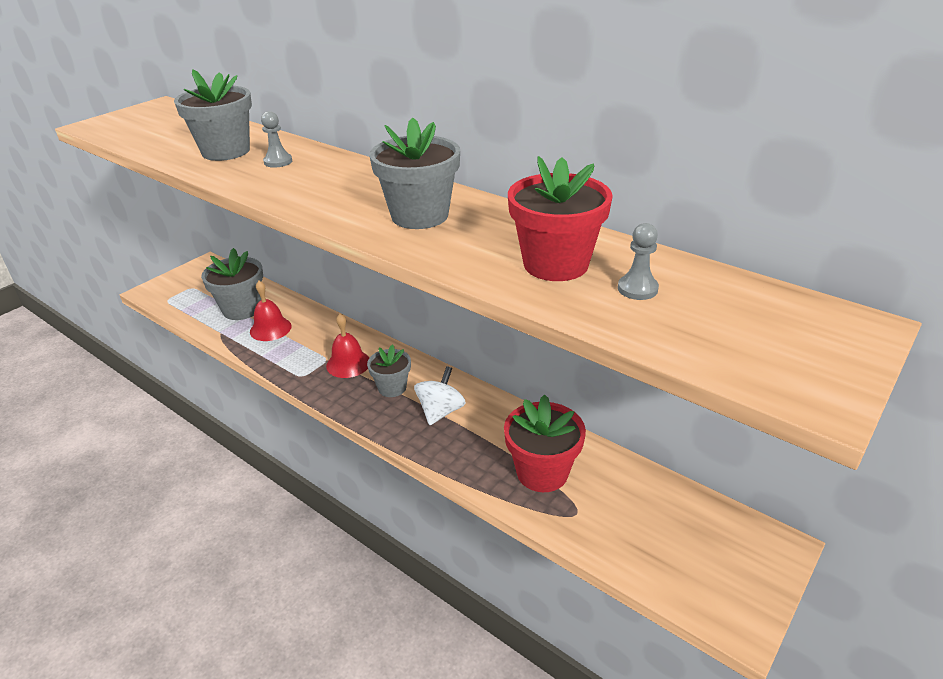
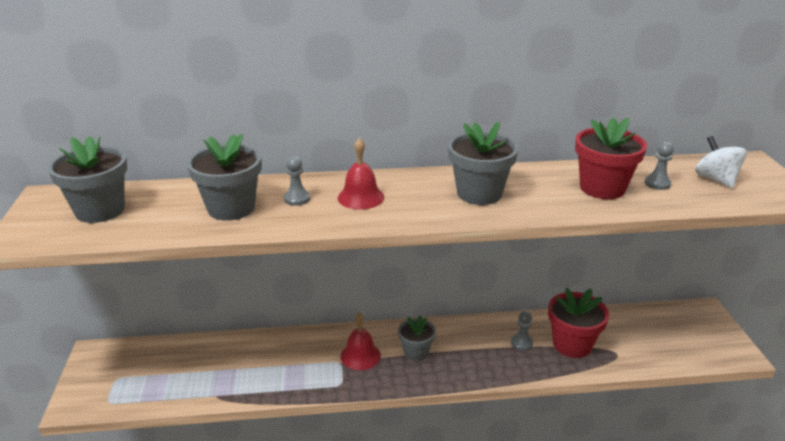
camera: 45 degrees left, 5 degrees down
grey flower pot [201,248,263,320] -> grey flower pot moved to [48,136,127,223]
red bell [250,281,292,341] -> red bell moved to [338,138,384,209]
white spinning top [414,366,466,425] -> white spinning top moved to [695,136,747,188]
none -> grey pawn [511,311,533,351]

